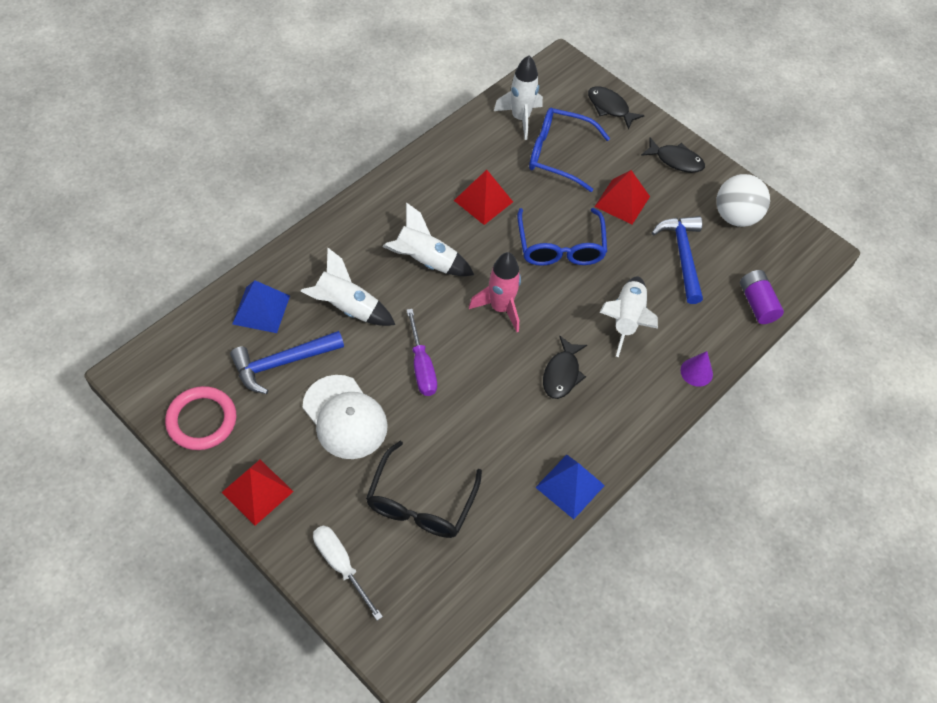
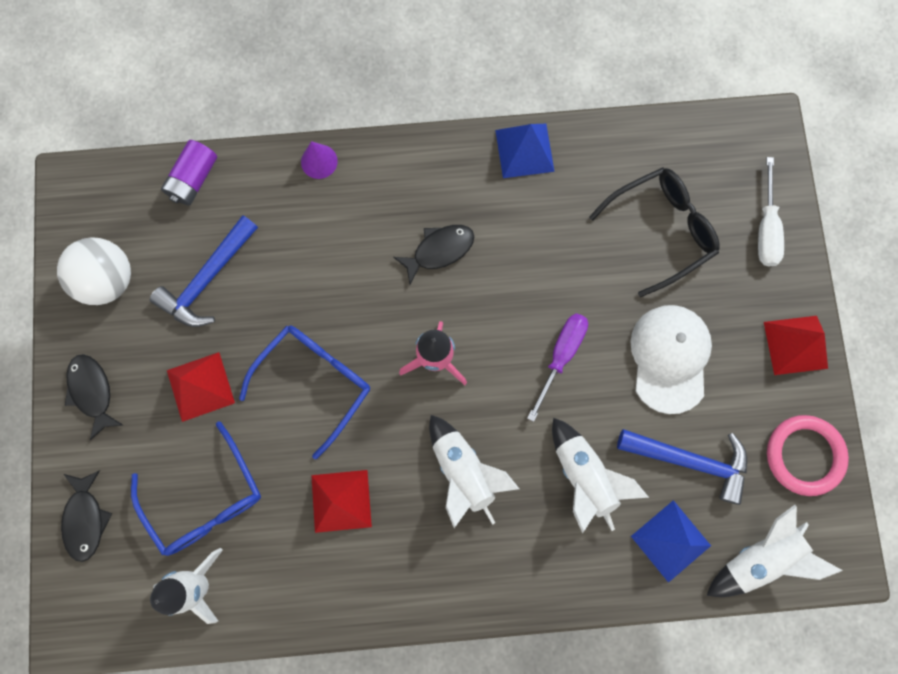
camera: 135 degrees left, 20 degrees up
white rocket [600,276,658,357] -> white rocket moved to [707,505,843,597]

